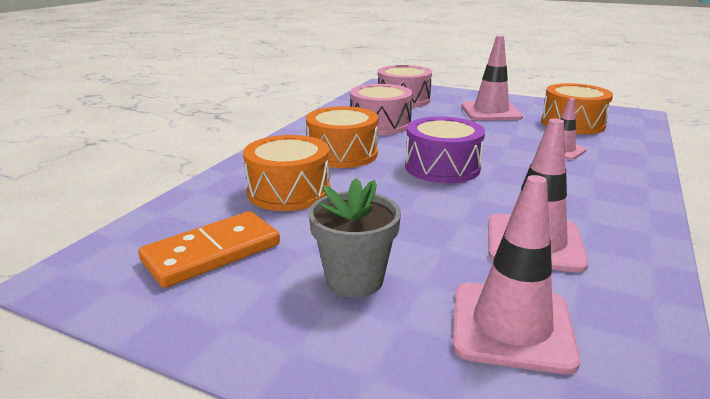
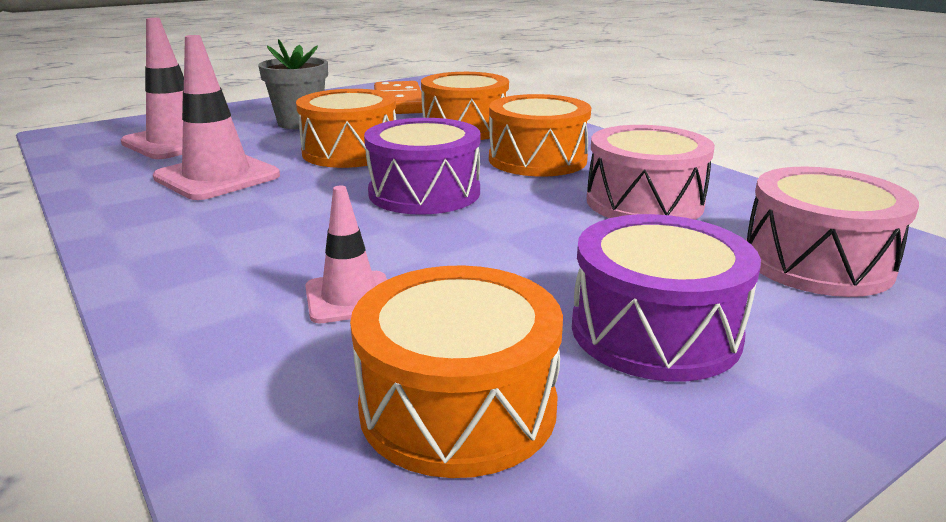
camera: 120 degrees right, 0 degrees up
pink traffic cone [461,36,523,120] -> purple drum [572,214,761,382]
none -> orange drum [296,89,396,168]

